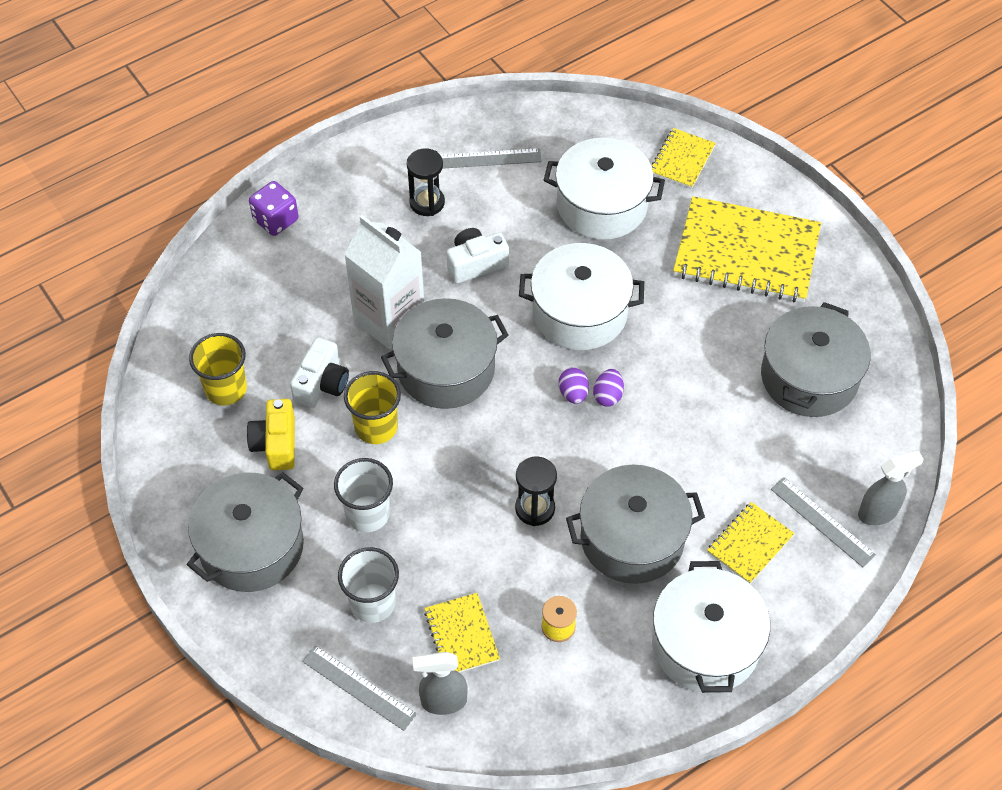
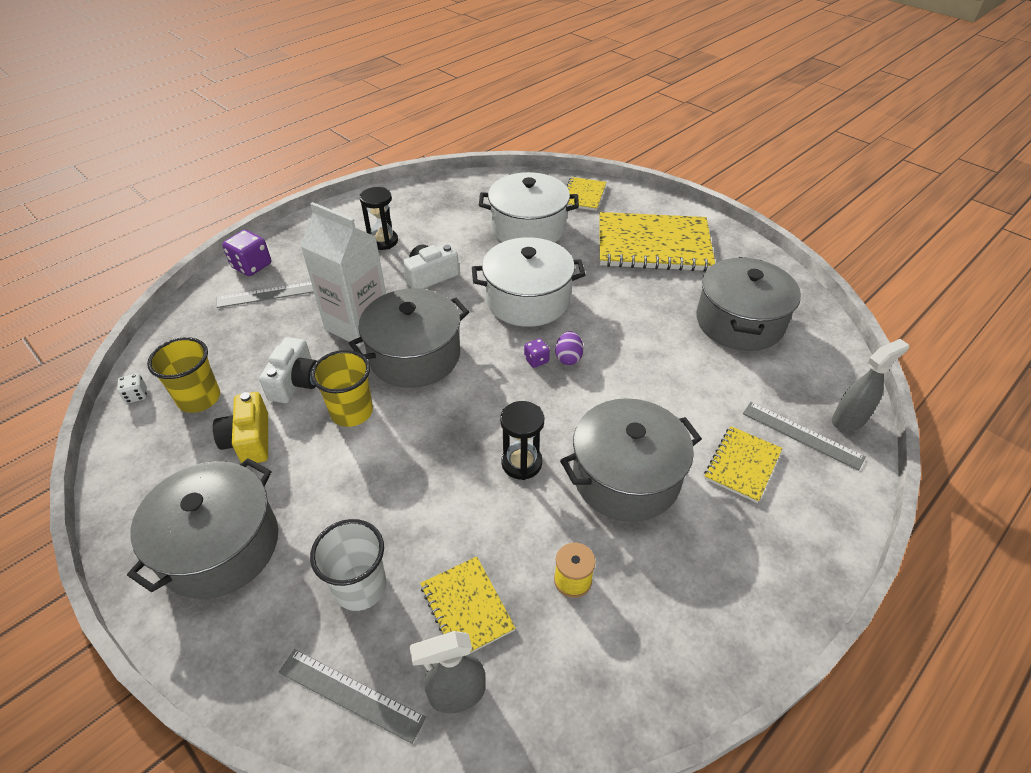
camera: 10 degrees left, 10 degrees down
white cup [334,458,393,532] -> none
grey ruler [441,148,542,169] -> grey ruler moved to [216,282,314,308]
purple egg [559,367,589,404] -> purple dice [524,338,550,368]
white pot [652,561,770,693] -> none
none -> white dice [117,373,147,404]

